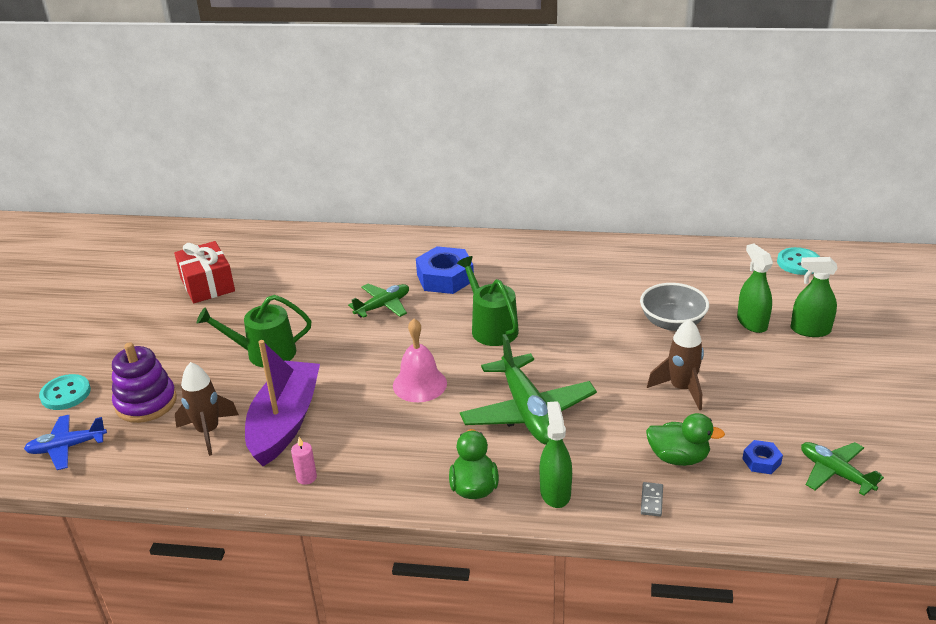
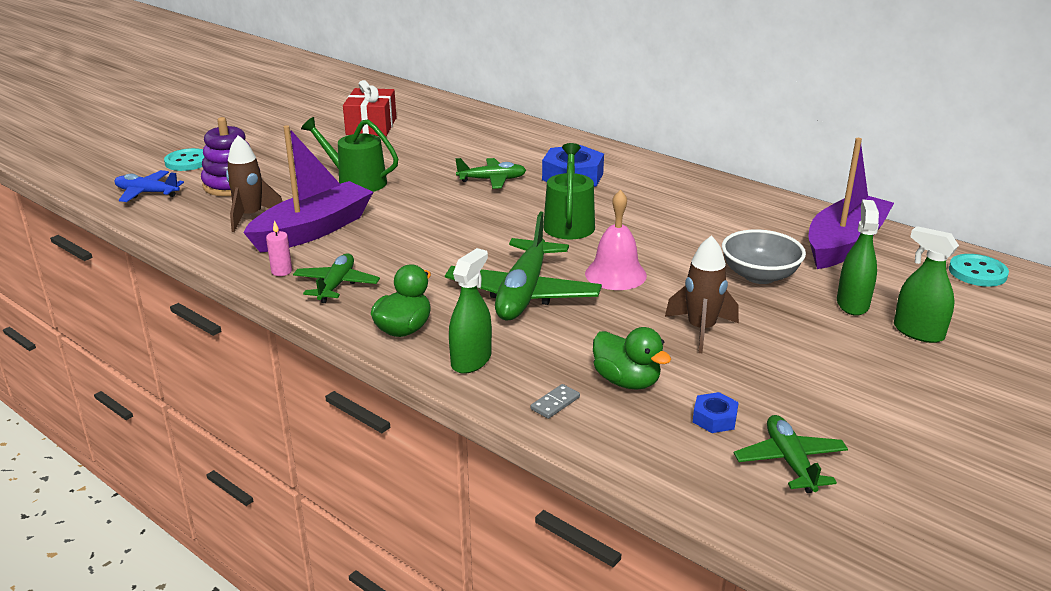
camera: 30 degrees right, 5 degrees down
pink bell [393,319,447,402] -> pink bell moved to [585,190,647,290]
none -> green plane [293,253,380,303]
none -> purple boat [809,138,894,269]

